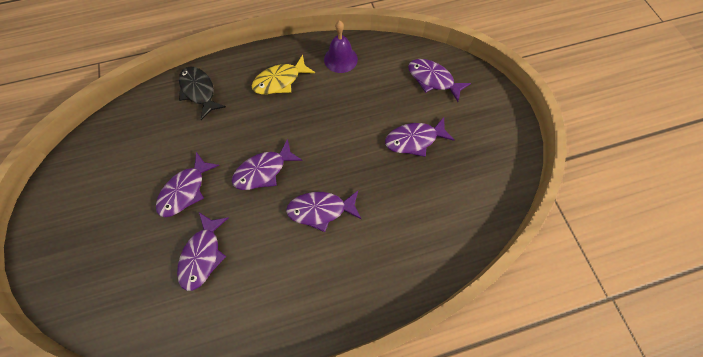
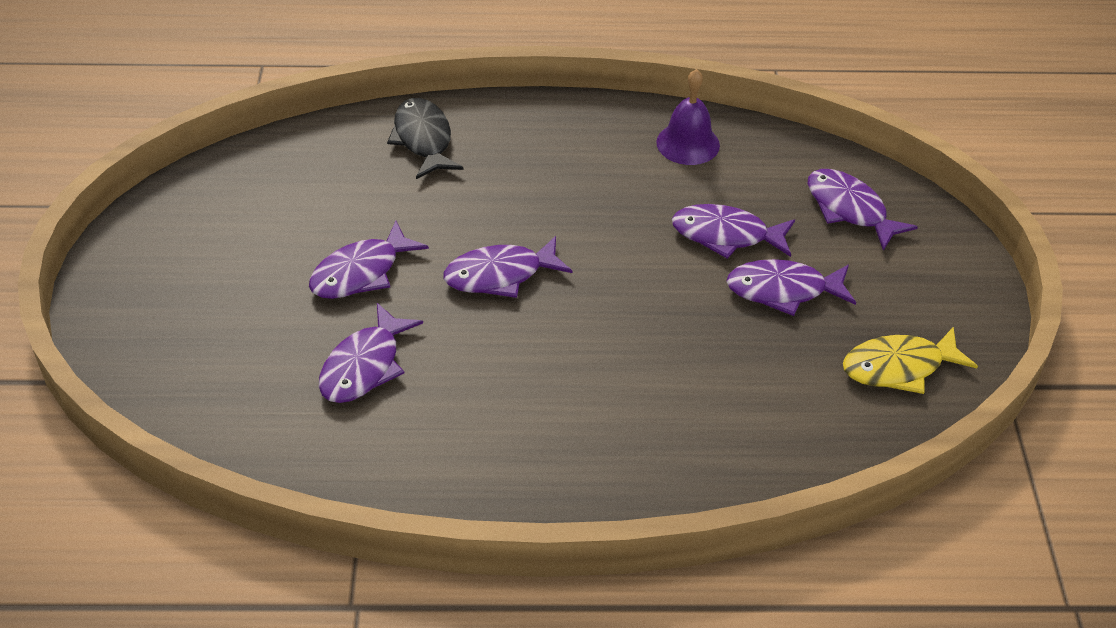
camera: 15 degrees right, 20 degrees down
yellow fish [252,55,315,94] -> yellow fish moved to [843,326,978,394]
purple fish [286,191,361,232] -> purple fish moved to [672,204,795,259]

